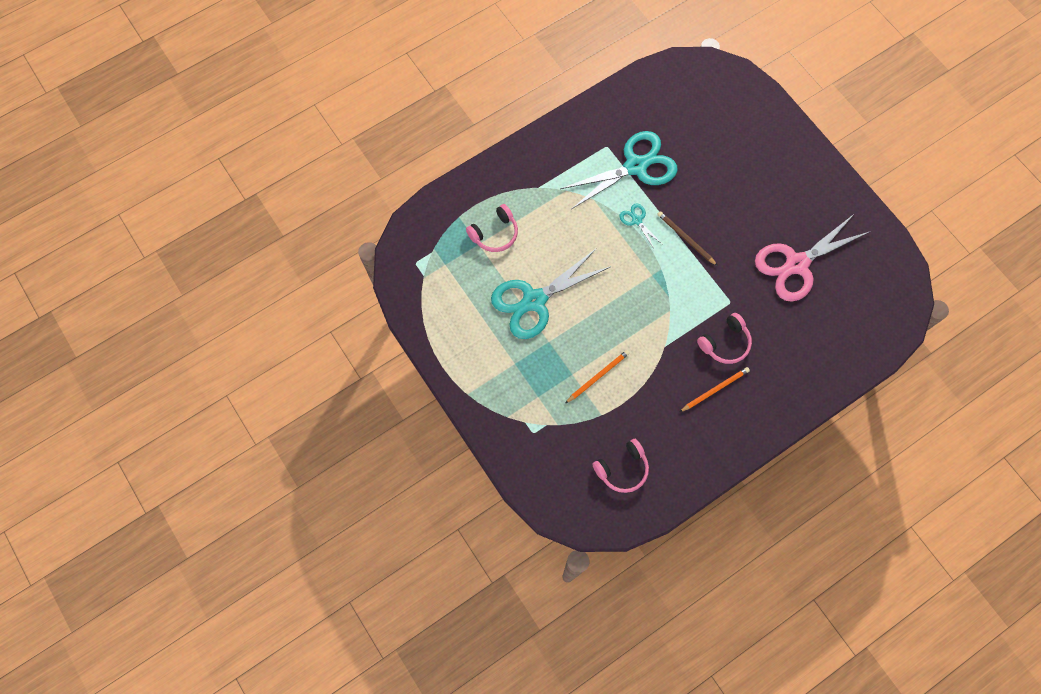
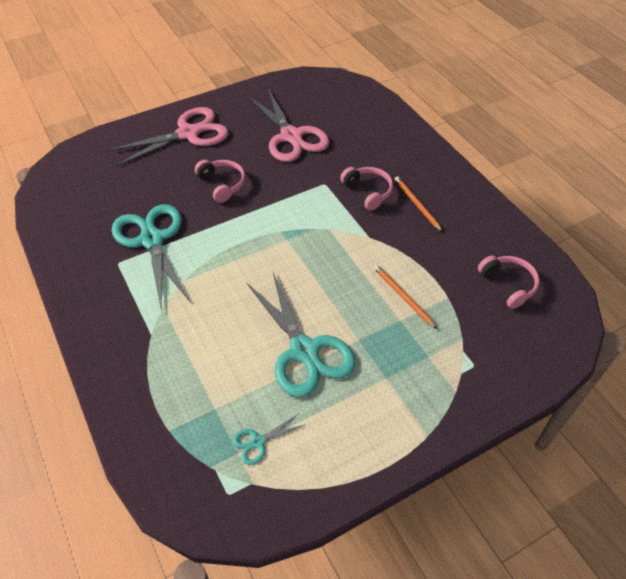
camera: 85 degrees left, 20 degrees down
pink headphones [466,204,518,252] -> pink headphones moved to [195,160,246,203]
turquoise scissors [620,203,662,249] -> turquoise scissors moved to [233,413,305,465]
brown pencil [657,211,718,266] -> none
none -> pink scissors [108,107,228,166]

